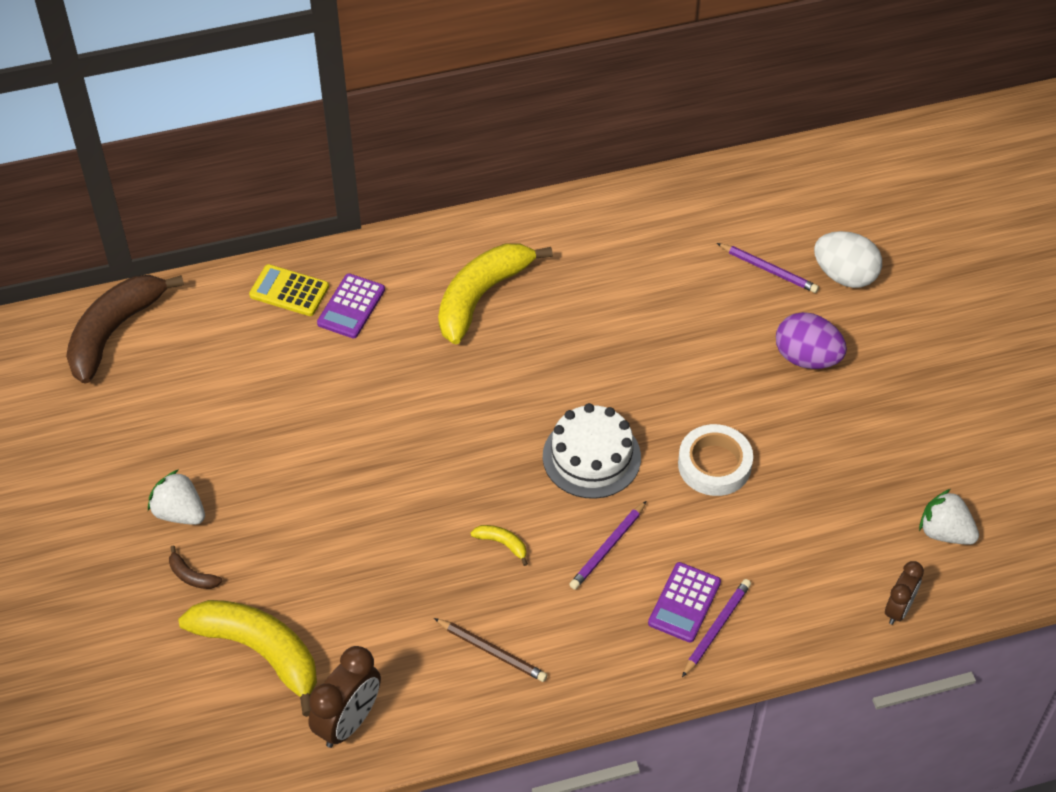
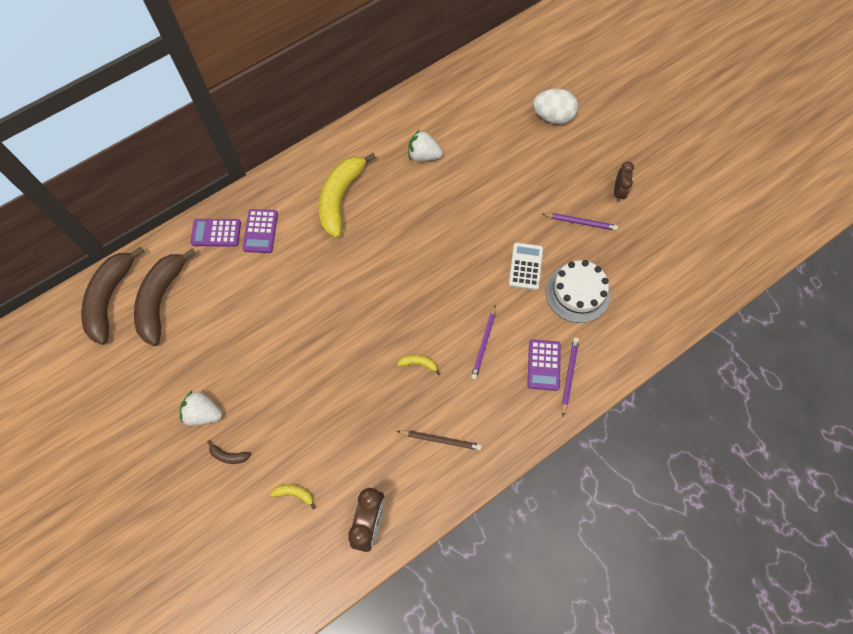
camera: 20 degrees left, 15 degrees up
yellow banana [178,600,317,717] -> yellow banana [270,485,316,509], size x0.40
yellow calculator [249,264,329,316] -> purple calculator [190,219,241,247]
white cake [543,403,641,499] -> white cake moved to [546,260,610,323]
white tape [678,424,753,496] -> white calculator [509,242,543,290]
purple pencil [717,243,819,293] -> purple pencil moved to [542,213,618,231]
purple egg [776,312,847,369] -> none
brown clock [885,561,924,625] -> brown clock moved to [614,162,634,202]
white strawberry [919,489,979,545] -> white strawberry moved to [408,129,443,162]
none -> brown banana [134,248,196,346]

